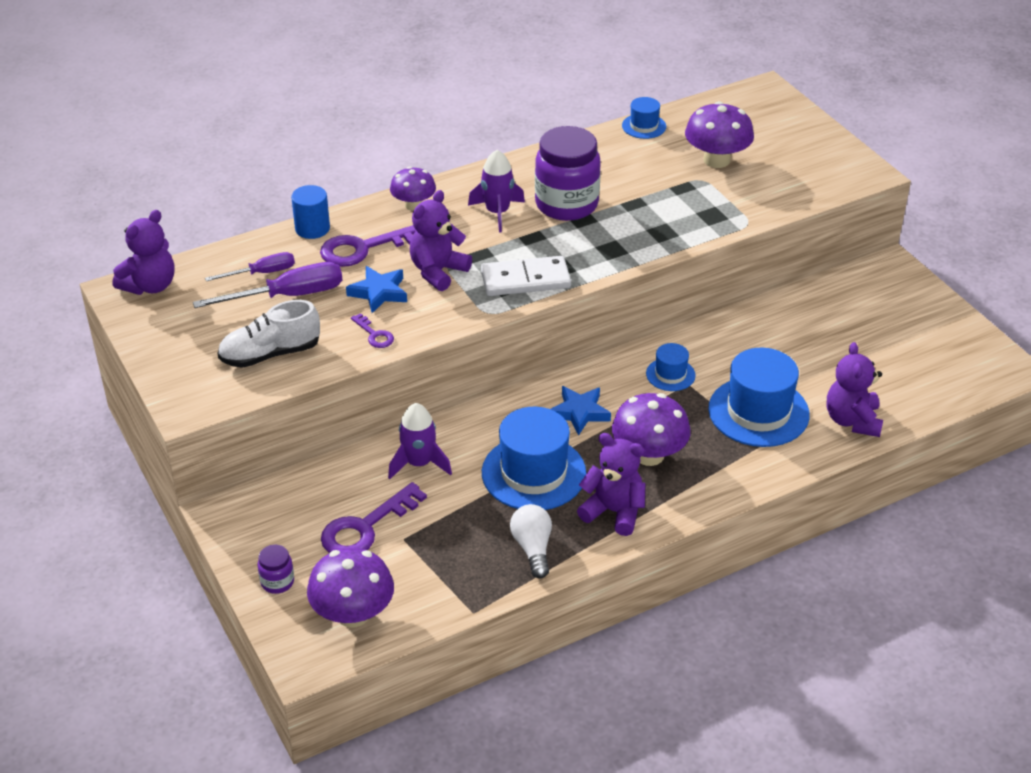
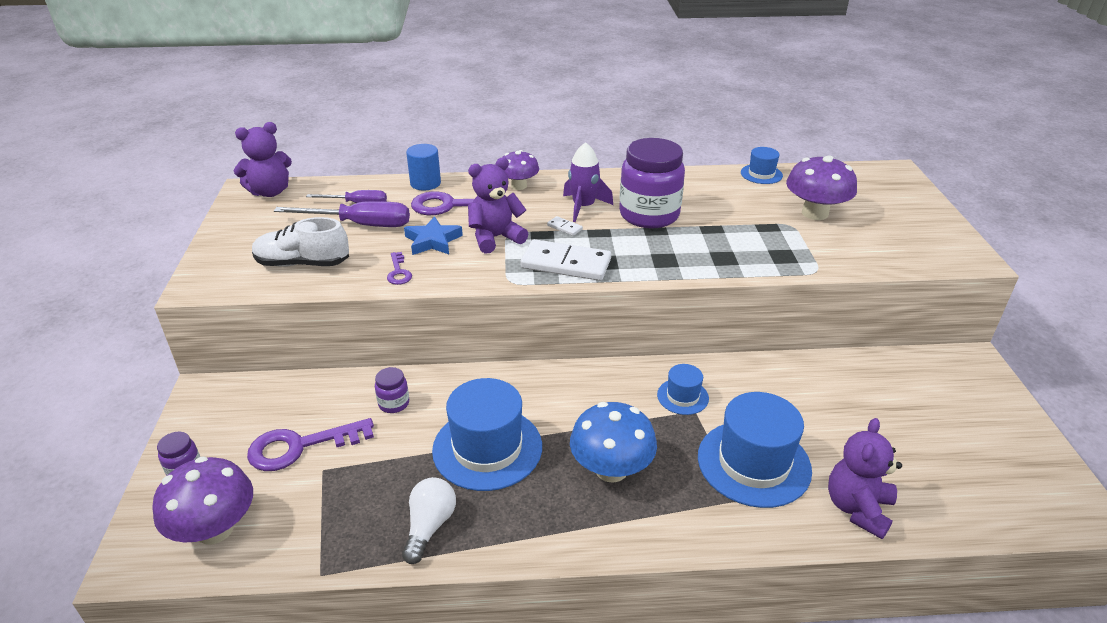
camera: 25 degrees right, 5 degrees down
purple rocket [388,403,452,479] -> purple jar [375,367,409,413]
blue star [551,386,611,435] -> none
purple teddy bear [577,433,645,536] -> none
purple mushroom [612,393,691,466] -> blue mushroom [570,402,657,483]
none -> white domino [547,216,583,236]

